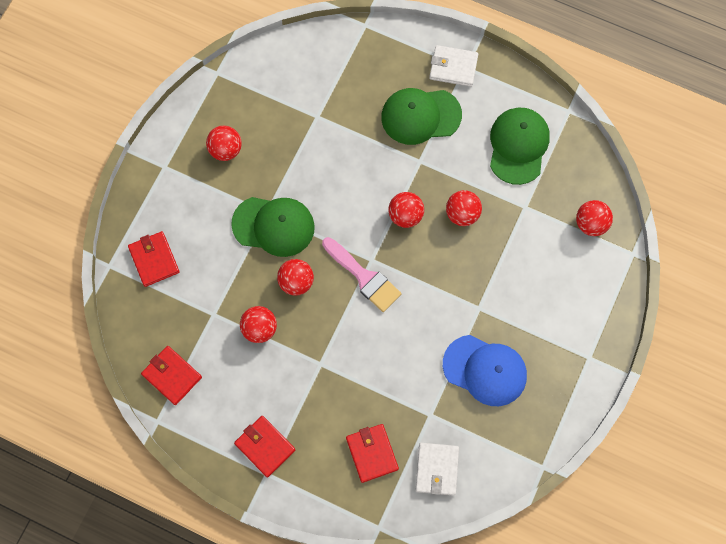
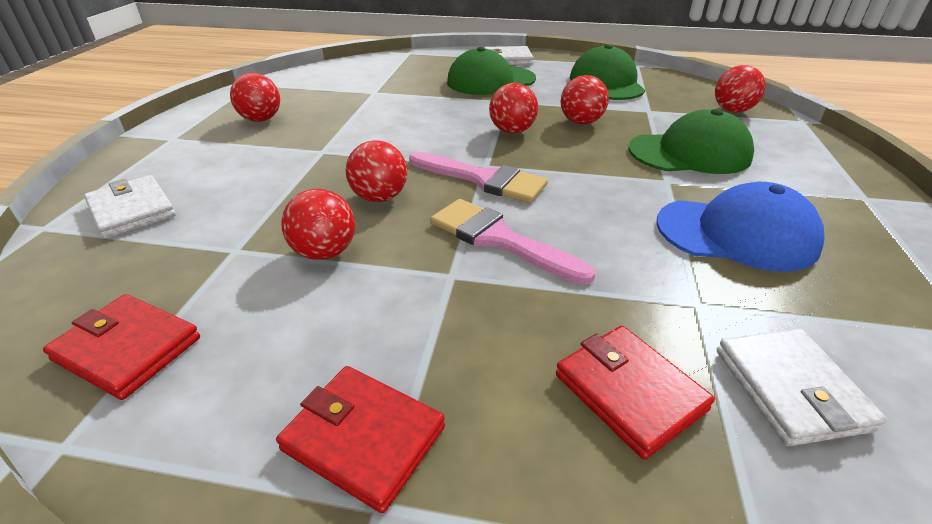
camera: 15 degrees left, 35 degrees down
red wallet [128,231,180,287] -> white wallet [84,175,176,239]
green cap [231,197,315,257] -> green cap moved to [628,109,754,174]
none -> pink brush [430,199,596,285]

